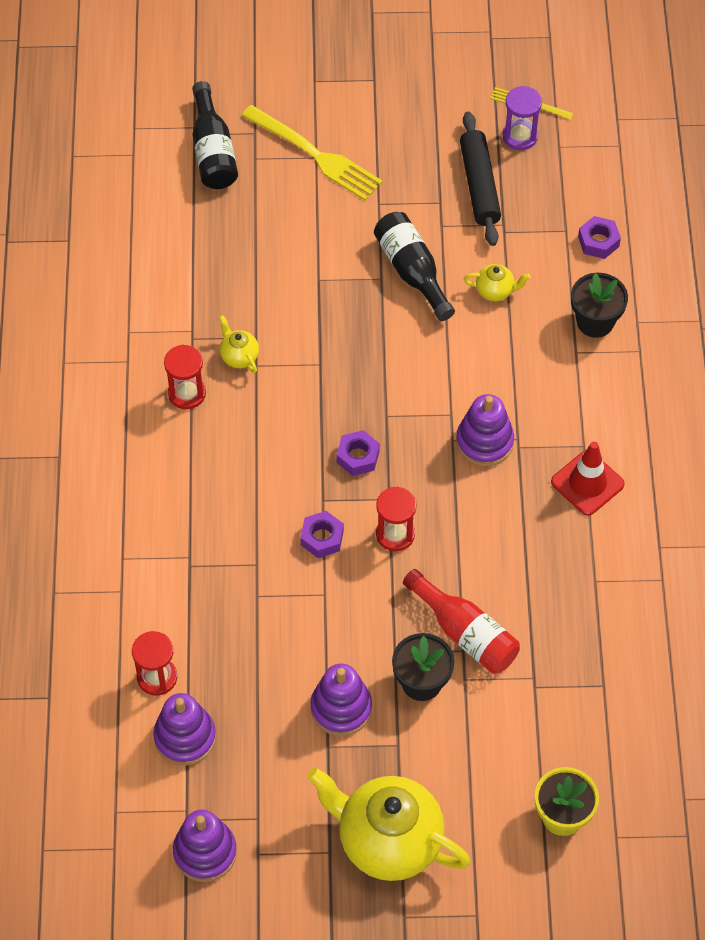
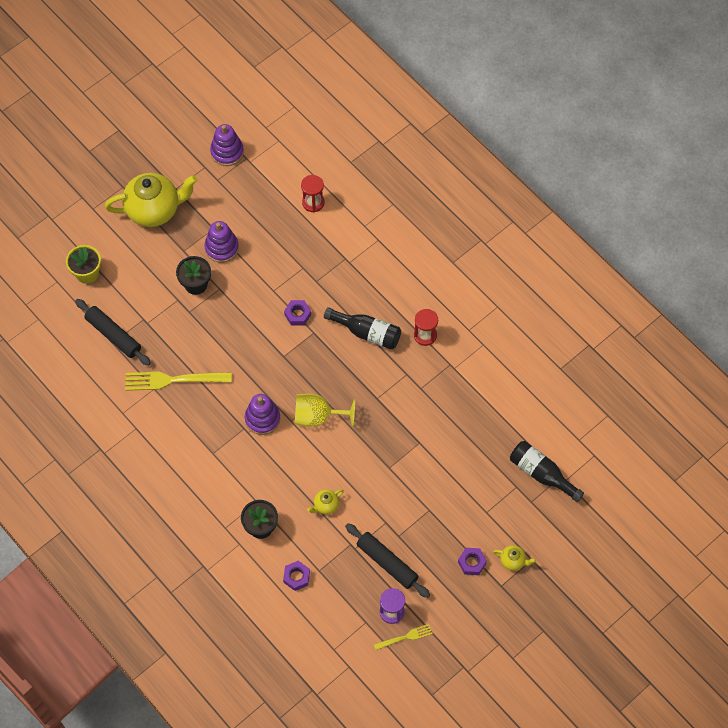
camera: 140 degrees right, 5 degrees up
purple stacking toy [153,693,216,766] -> none
yellow teapot [219,315,259,373] -> yellow teapot moved to [493,545,536,571]
yellow fork [242,105,383,201] -> yellow fork moved to [125,372,232,391]
purple nut [337,430,380,476] -> purple nut moved to [458,548,487,575]
black bottle [374,212,455,321] -> black bottle moved to [324,307,401,350]
red hourglass [376,487,417,551] -> none
red bottle [403,569,520,674] -> none
red traffic cone [551,442,625,516] -> none
none -> black rolling pin [75,299,151,366]
none -> yellow goblet [295,394,355,427]

